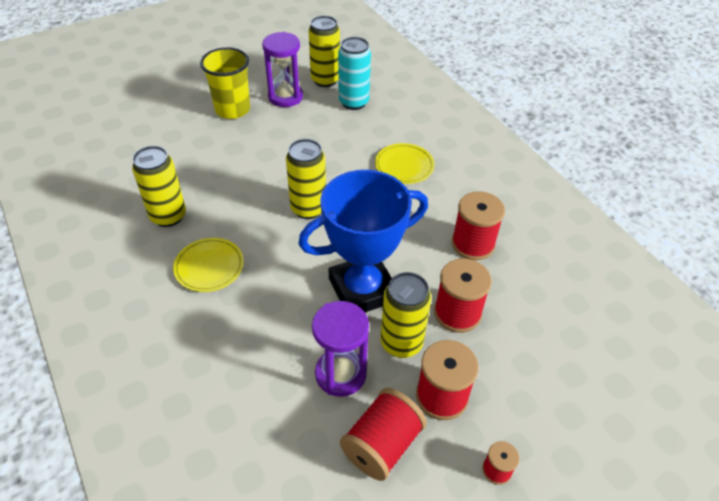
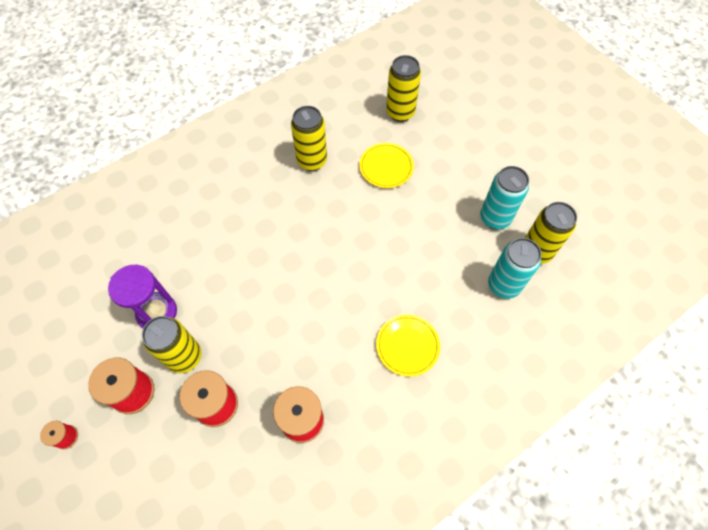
camera: 85 degrees right, 15 degrees up
yellow plate [173,238,244,292] -> yellow plate moved to [359,143,414,188]
yellow cup [200,47,250,119] -> none
purple hourglass [262,32,303,107] -> turquoise can [480,166,529,229]
yellow can [286,139,326,219] -> yellow can moved to [386,55,421,122]
blue trophy [298,170,428,312] -> none
red spool [340,388,427,481] -> none

